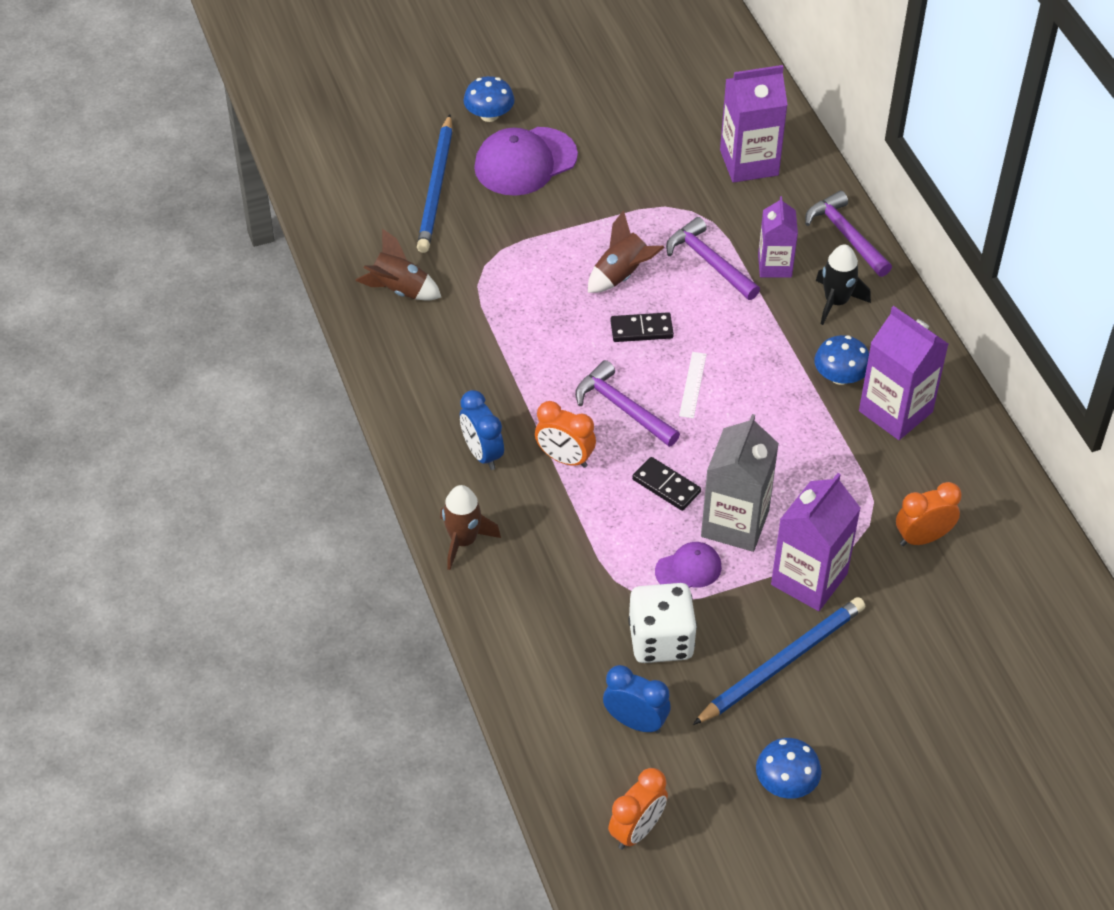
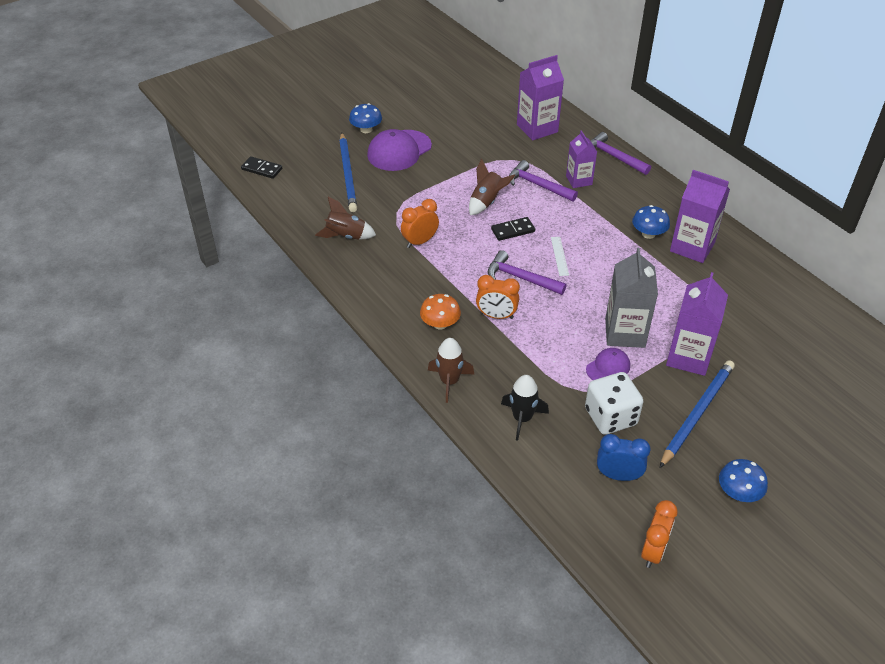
camera: 15 degrees left, 5 degrees down
blue clock [460,390,504,470] -> orange mushroom [420,294,461,330]
black domino [632,457,701,511] -> black domino moved to [241,156,282,179]
black rocket [816,244,871,325] -> black rocket moved to [501,375,549,441]
orange clock [896,482,961,546] -> orange clock moved to [401,199,439,248]

